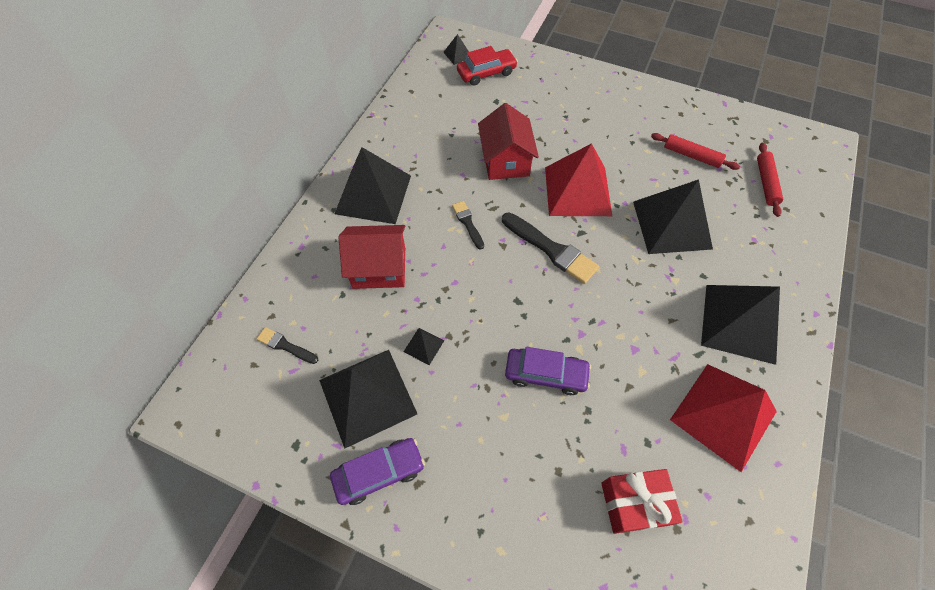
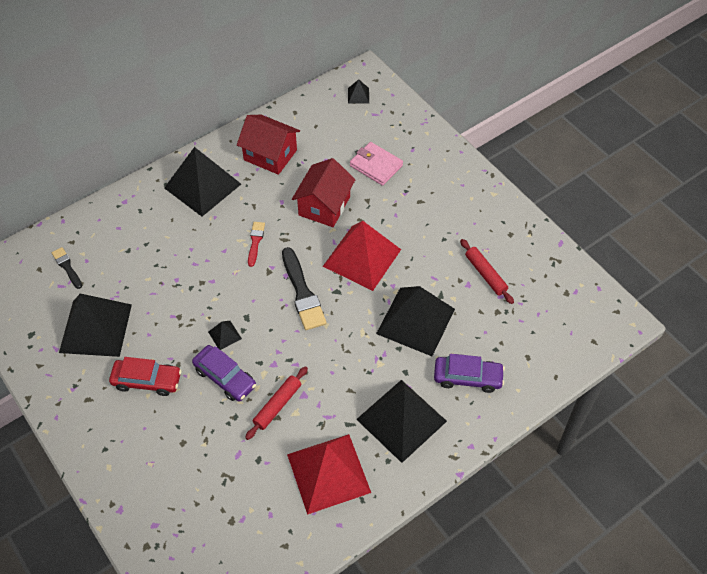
camera: 30 degrees right, 5 degrees down
purple car [330,438,425,505] -> purple car moved to [434,354,505,393]
red house [338,225,405,289] -> red house moved to [237,115,300,175]
black pyramid [404,328,444,365] -> black pyramid moved to [208,321,242,350]
black brush [452,201,484,250] -> red brush [248,222,265,267]
red car [457,46,518,86] -> red car moved to [109,357,182,396]
red gift [601,469,683,534] -> none
red rolling pin [757,143,783,217] -> red rolling pin moved to [245,366,308,440]
none -> pink wallet [350,142,403,186]

